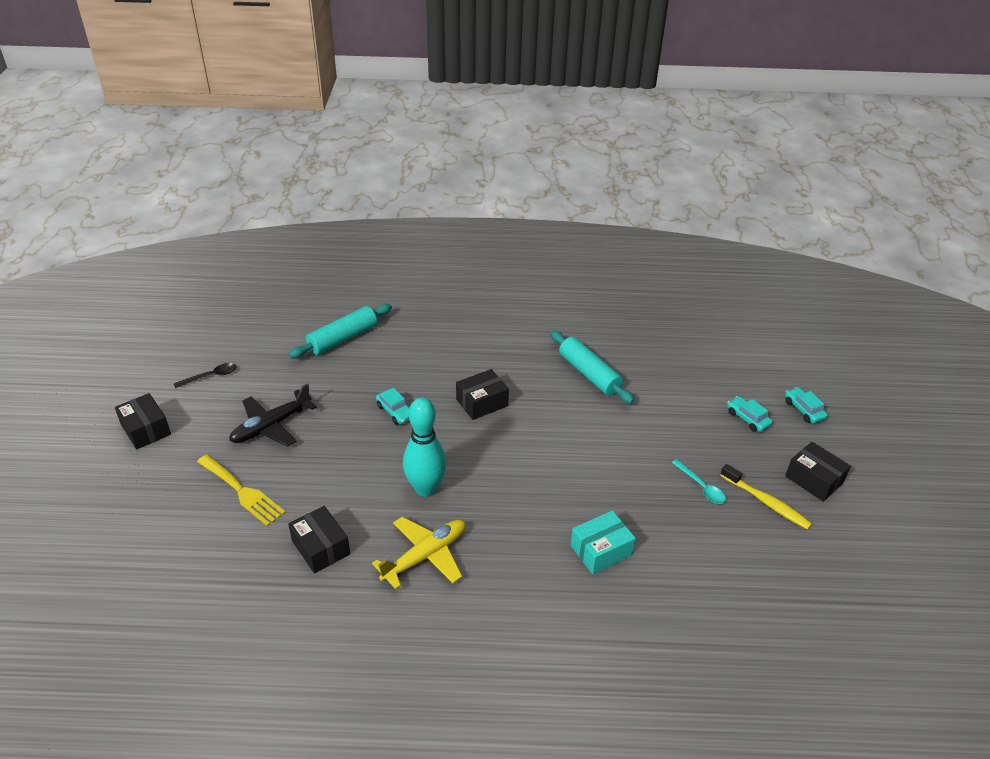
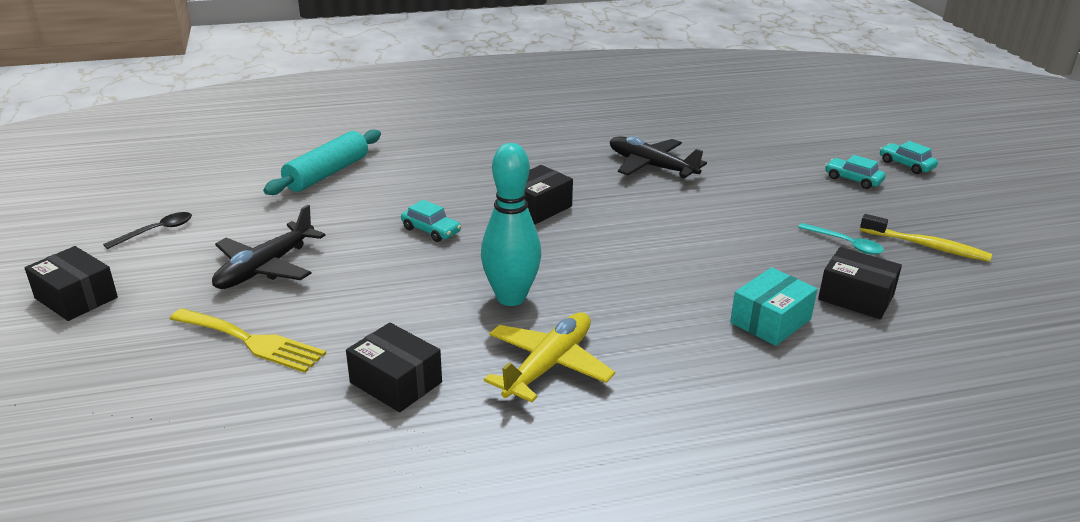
camera: 15 degrees left, 10 degrees down
turquoise rolling pin [550,330,634,404] -> black plane [610,136,707,179]
black box [785,442,851,502] -> black box moved to [818,247,902,319]

